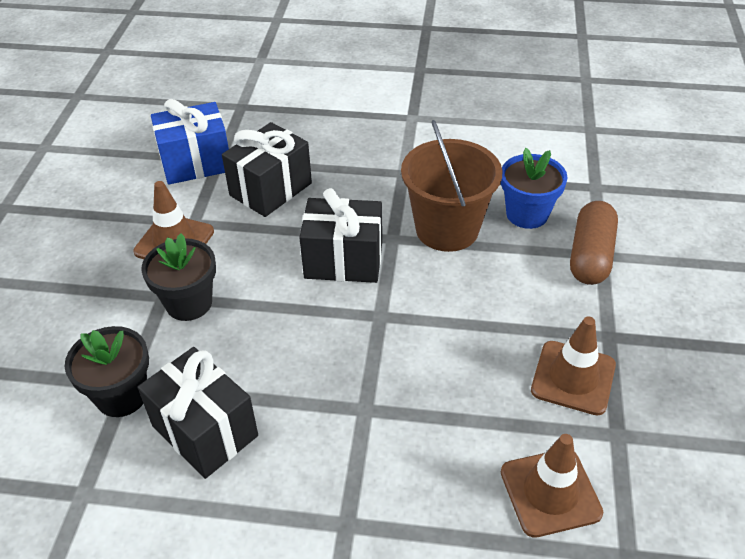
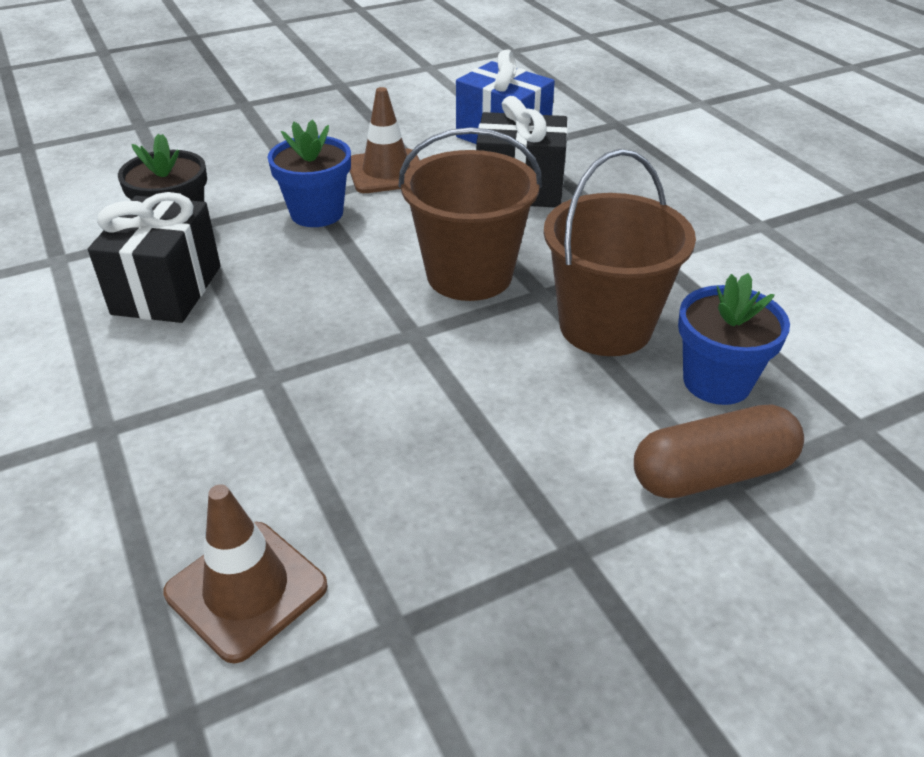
camera: 55 degrees right, 5 degrees down
black flower pot [141,233,216,321] -> blue flower pot [267,119,351,227]
black gift [299,188,382,283] -> brown bucket [398,127,542,301]
brown traffic cone [531,316,616,415] -> none

